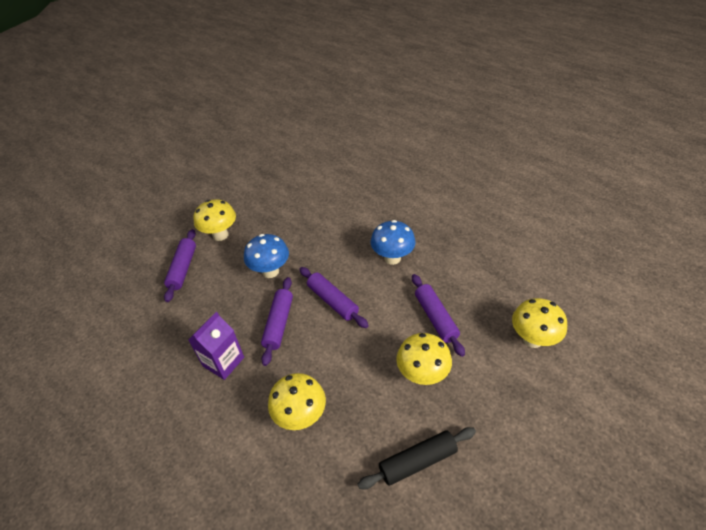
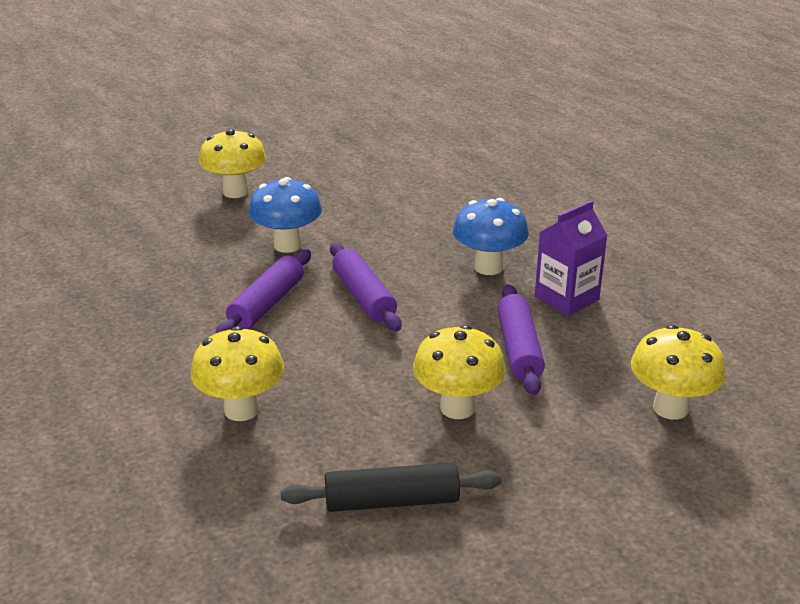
camera: 15 degrees right, 15 degrees down
purple rolling pin [164,229,196,302] -> none
purple carton [188,312,244,380] -> purple carton moved to [535,200,608,316]

